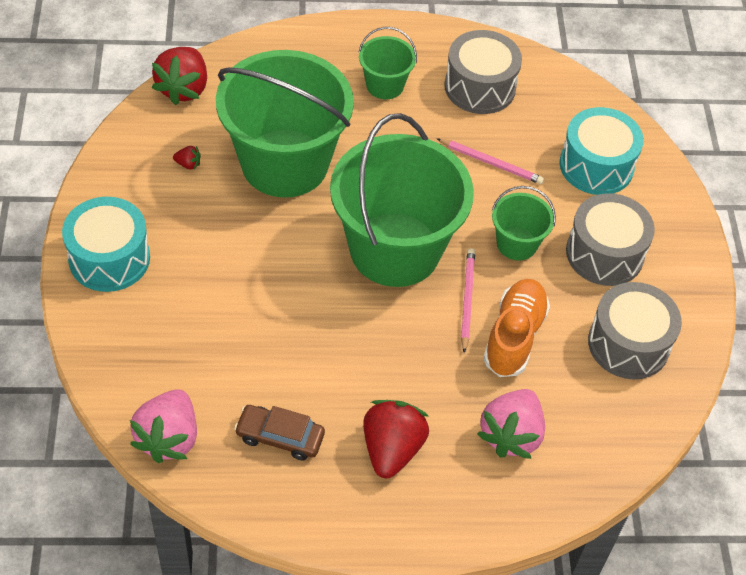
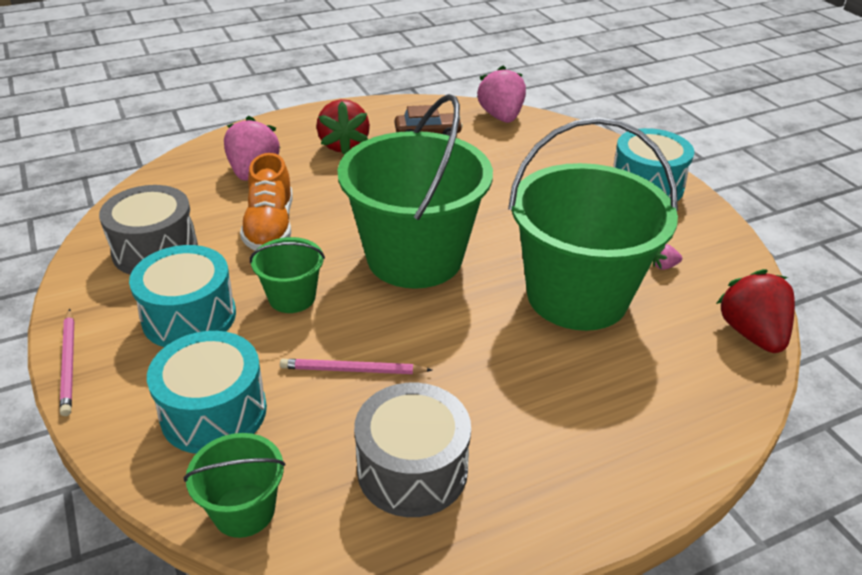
camera: 160 degrees right, 15 degrees down
red strawberry [173,146,201,169] -> pink strawberry [653,244,682,270]
green bucket [358,27,417,99] -> green bucket moved to [184,433,285,538]
pink pencil [461,248,475,353] -> pink pencil moved to [60,309,74,416]
grey drum [566,193,655,286] -> turquoise drum [129,245,236,347]

